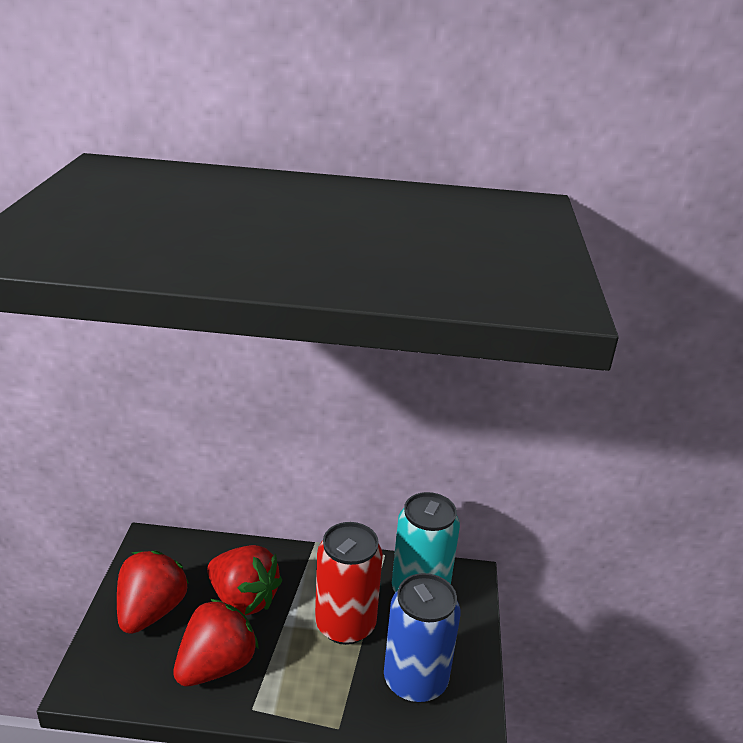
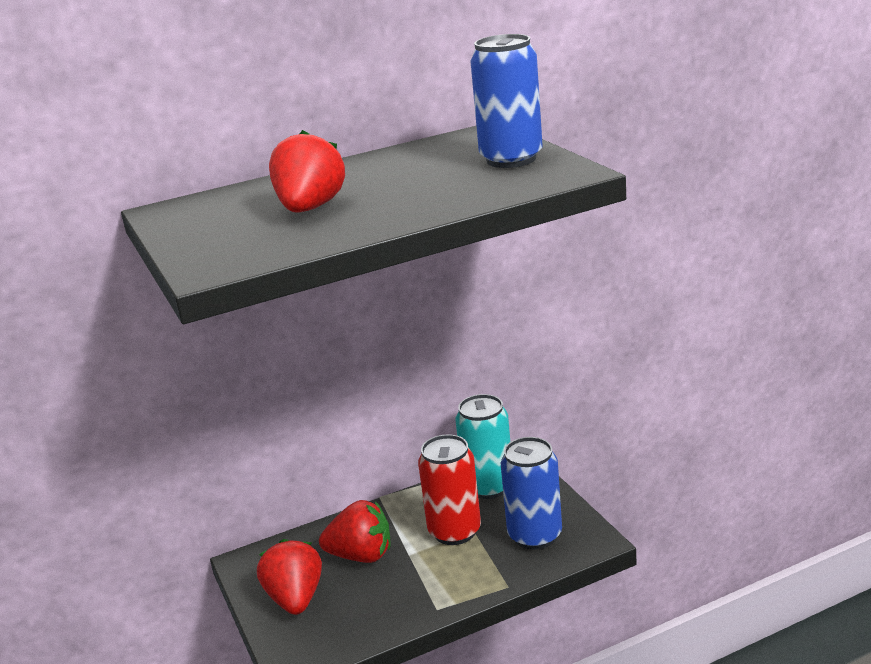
camera: 25 degrees left, 5 degrees down
red strawberry [173,599,259,686] -> red strawberry moved to [269,130,345,213]
none -> blue can [470,34,543,168]

